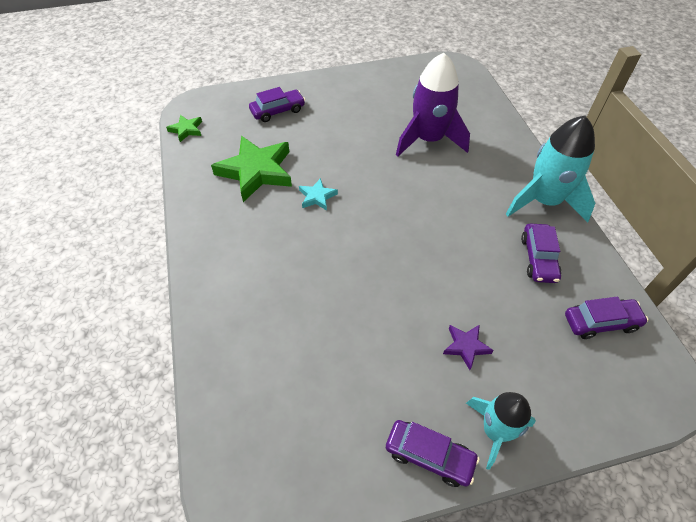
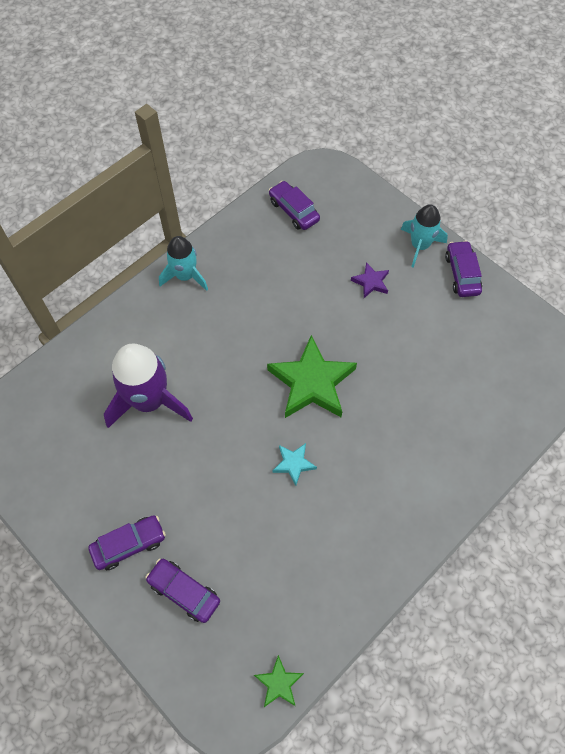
camera: 120 degrees left, 10 degrees up
green star [211,136,292,202] -> green star moved to [267,335,357,418]
turquoise rocket [506,116,595,223] -> turquoise rocket [159,236,208,291], size x0.63
purple car [521,224,561,283] -> purple car moved to [88,515,166,570]

